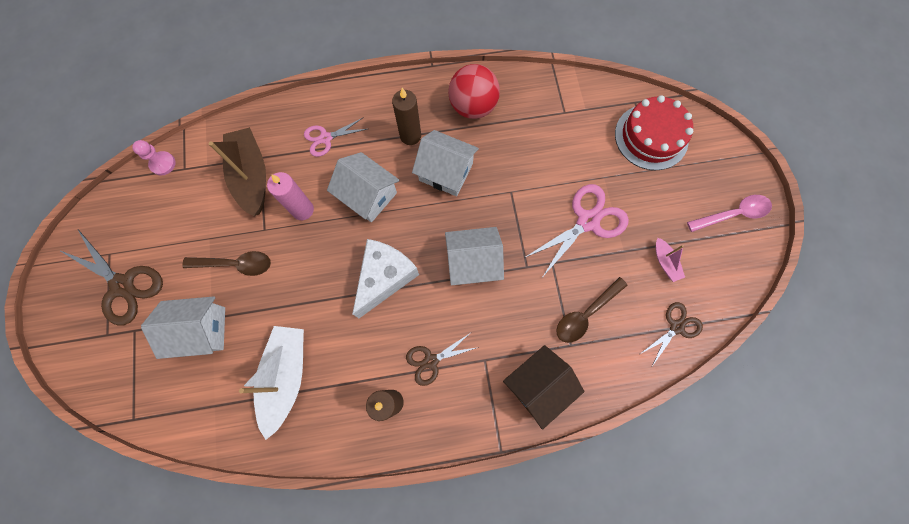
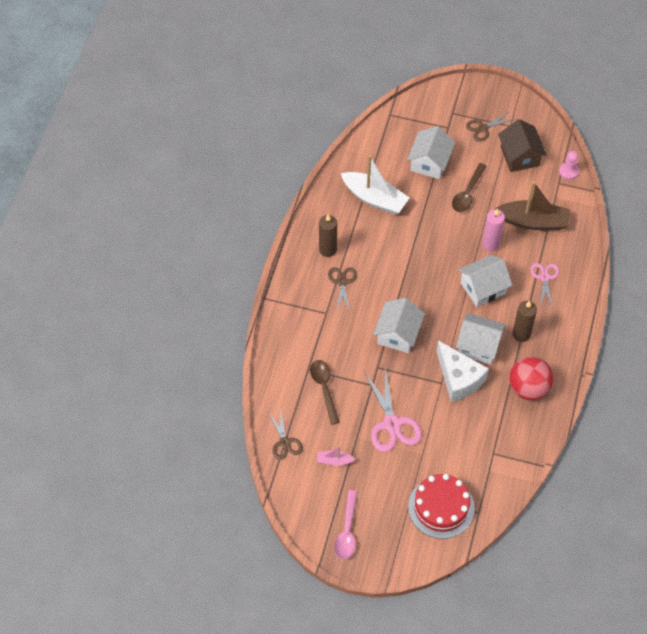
camera: 115 degrees right, 15 degrees down
brown scissors [59,229,163,326] -> brown scissors [466,112,515,142], size x0.60
white cheese [352,239,419,318] -> white cheese moved to [437,340,489,402]
white house [412,130,479,196] -> white house turned 60 degrees clockwise [456,313,506,365]
brown house [503,345,584,430] -> brown house moved to [498,119,547,172]

